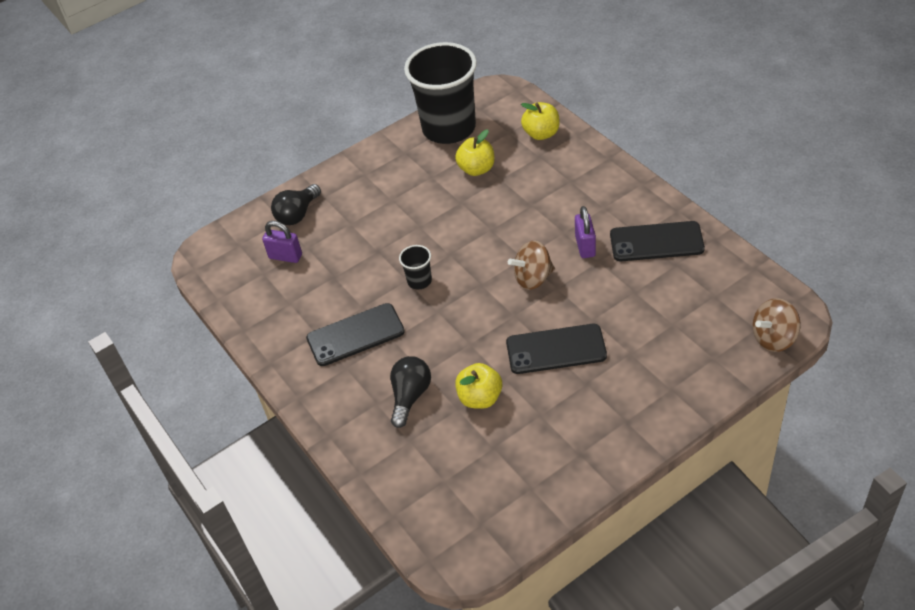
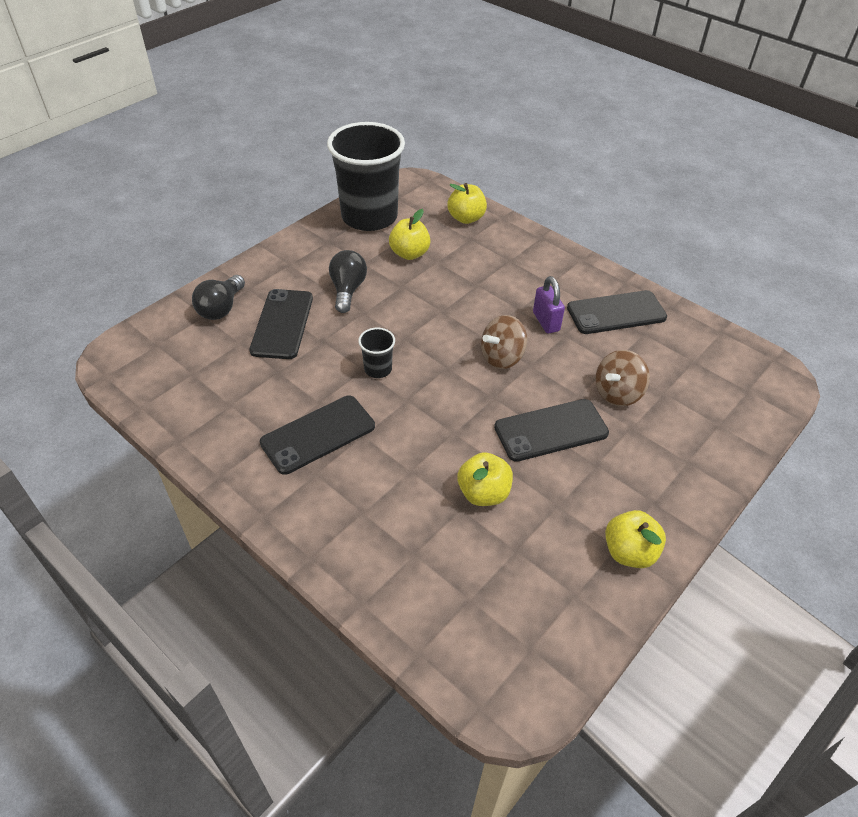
camera: 20 degrees left, 0 degrees up
purple padlock [262,221,302,263] -> none
black light bulb [390,356,431,428] -> black light bulb moved to [329,250,367,313]
brown spinning top [752,298,801,352] -> brown spinning top moved to [596,350,650,406]
none -> black phone [249,289,313,359]
none -> yellow apple [605,510,666,568]

